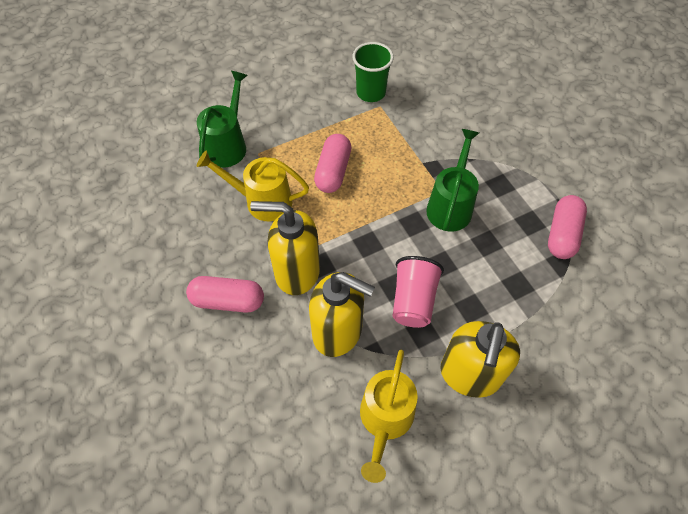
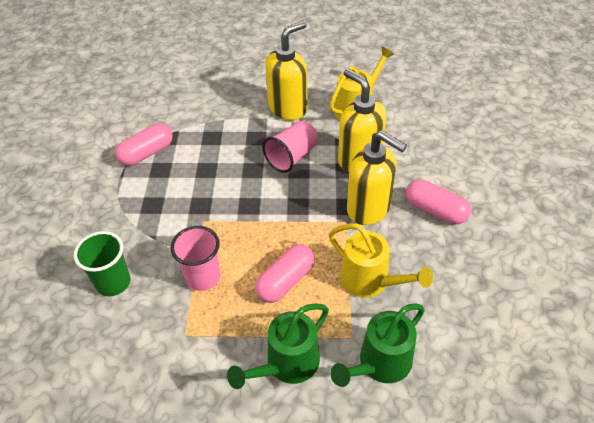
camera: 150 degrees left, 10 degrees down
green cup [352,42,394,102] -> green cup moved to [74,231,130,296]
green watering can [426,129,479,232] -> green watering can moved to [227,304,329,389]
none -> pink cup [171,226,220,291]

